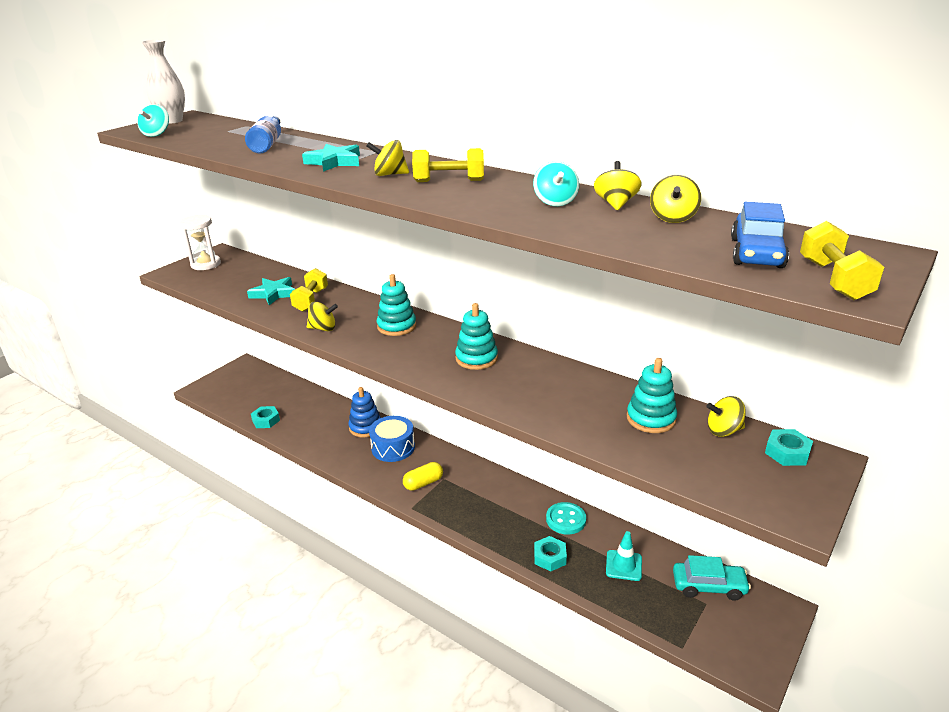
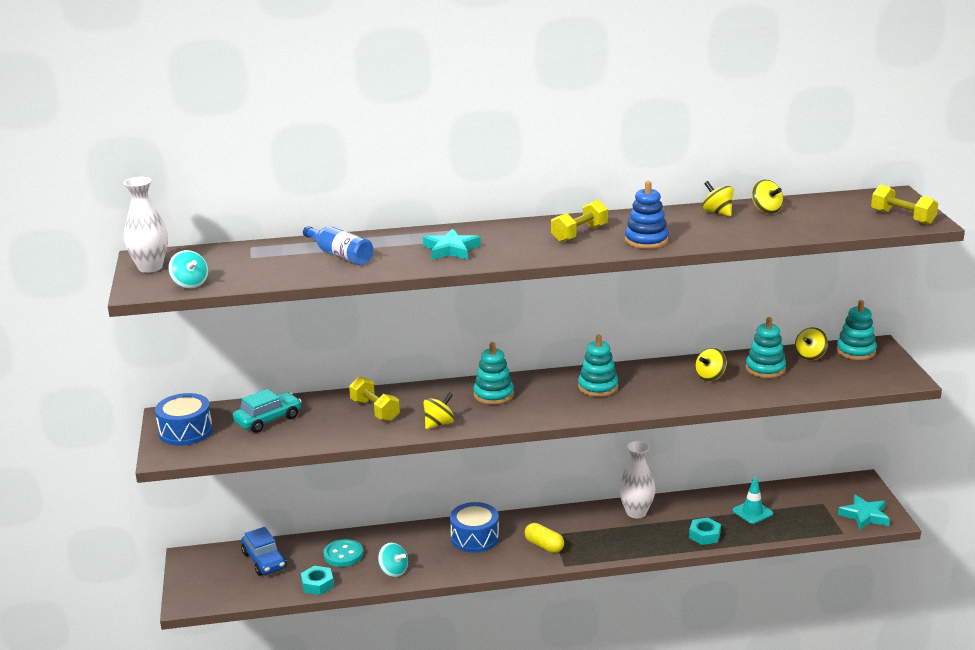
camera: 45 degrees left, 5 degrees down
white hourglass [180,214,221,270] -> blue drum [155,393,213,446]
turquoise star [247,277,295,305] -> turquoise star moved to [838,495,890,530]
blue stacking toy [348,387,381,437] -> blue stacking toy moved to [625,181,669,249]
yellow spinning top [366,140,409,176] -> yellow spinning top moved to [695,348,727,381]
yellow capsule [403,462,443,491] -> yellow capsule turned 60 degrees counterclockwise [525,523,564,553]
turquoise spinning top [533,161,579,206] -> turquoise spinning top moved to [378,542,408,577]
turquoise button [546,502,586,534] -> turquoise button moved to [324,539,363,567]
turquoise car [673,555,751,601] -> turquoise car moved to [233,389,302,433]
blue car [731,202,789,268] -> blue car moved to [241,527,286,576]
turquoise nut [765,429,813,466] -> turquoise stacking toy [836,300,877,360]
none -> white vase [619,441,655,518]

